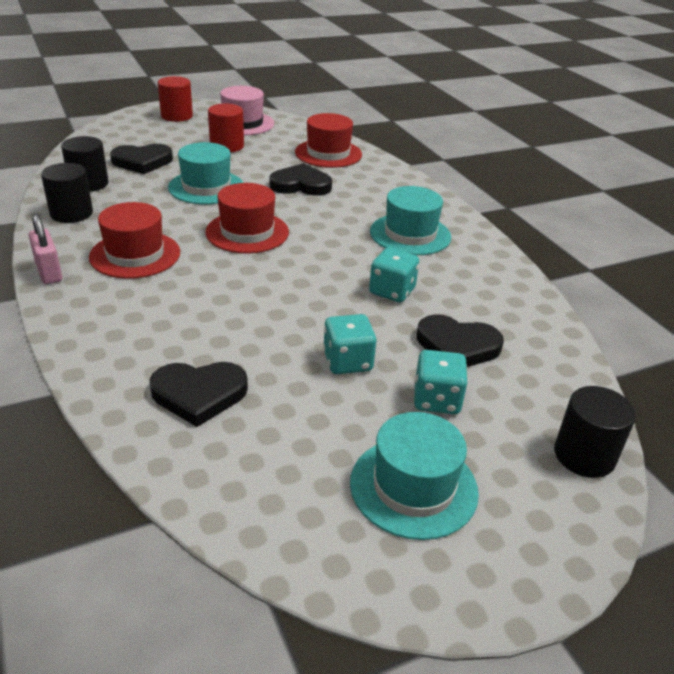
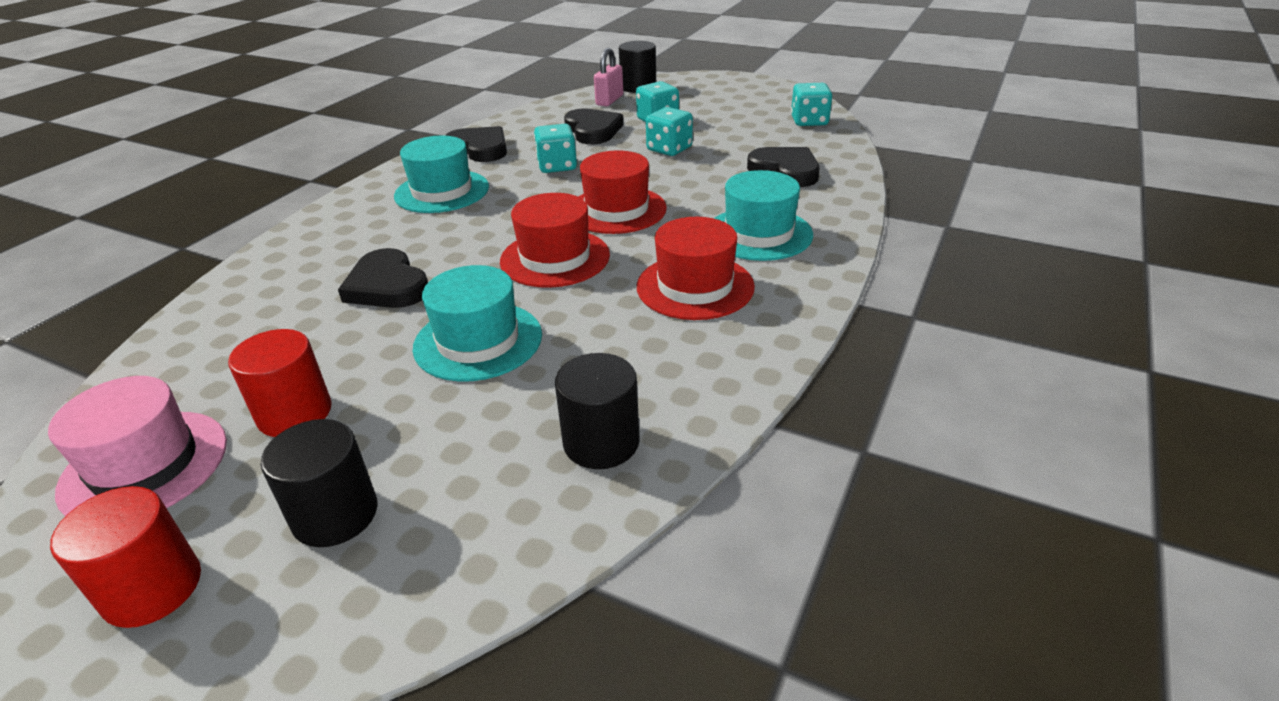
camera: 125 degrees left, 0 degrees up
pink padlock [28,214,62,284] -> pink padlock moved to [594,48,623,106]
black cylinder [41,163,93,223] -> black cylinder moved to [261,419,378,547]
black heart [110,144,173,174] -> black heart moved to [445,126,507,162]
red hat [295,113,362,168] -> red hat moved to [578,150,667,234]
turquoise hat [350,412,479,540] -> turquoise hat moved to [714,170,813,261]
none -> turquoise dice [791,83,832,126]

